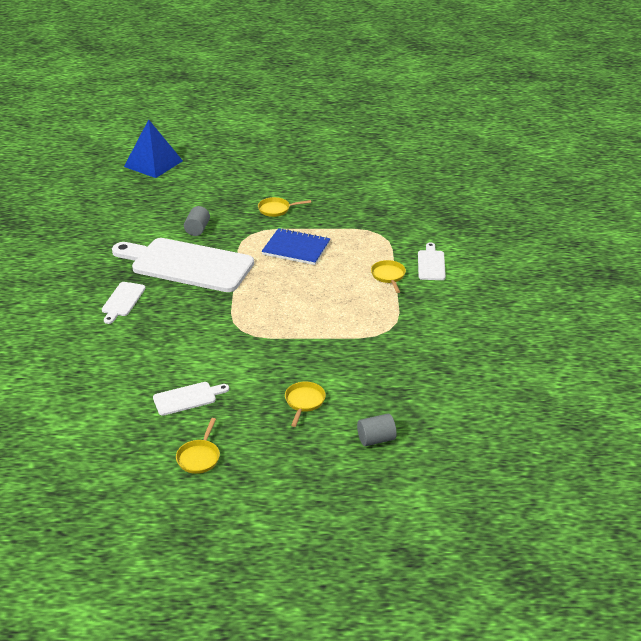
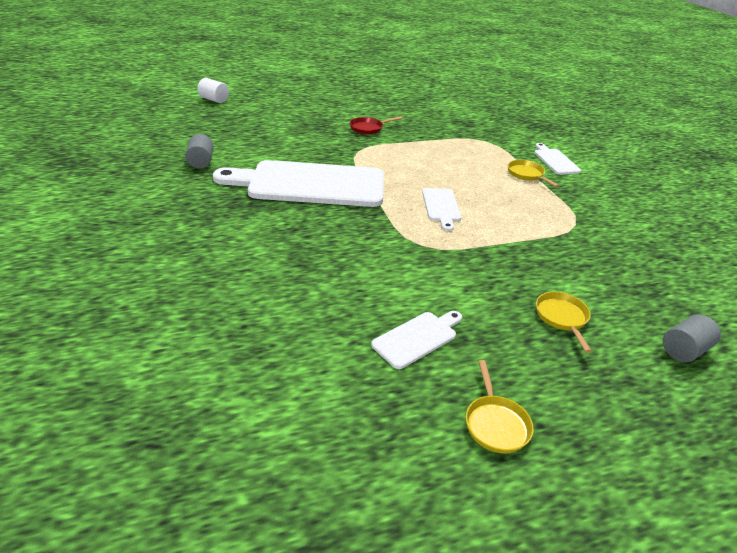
camera: 20 degrees left, 0 degrees up
white cutting board [102,282,146,324] -> white cutting board moved to [422,188,461,231]
blue pyramid [124,119,183,178] -> white cylinder [198,78,229,103]
grey cylinder [184,206,210,236] -> grey cylinder moved to [185,134,214,169]
yellow pan [258,197,311,217] -> red pan [350,116,402,134]
blue notebook [261,228,330,265] -> none

